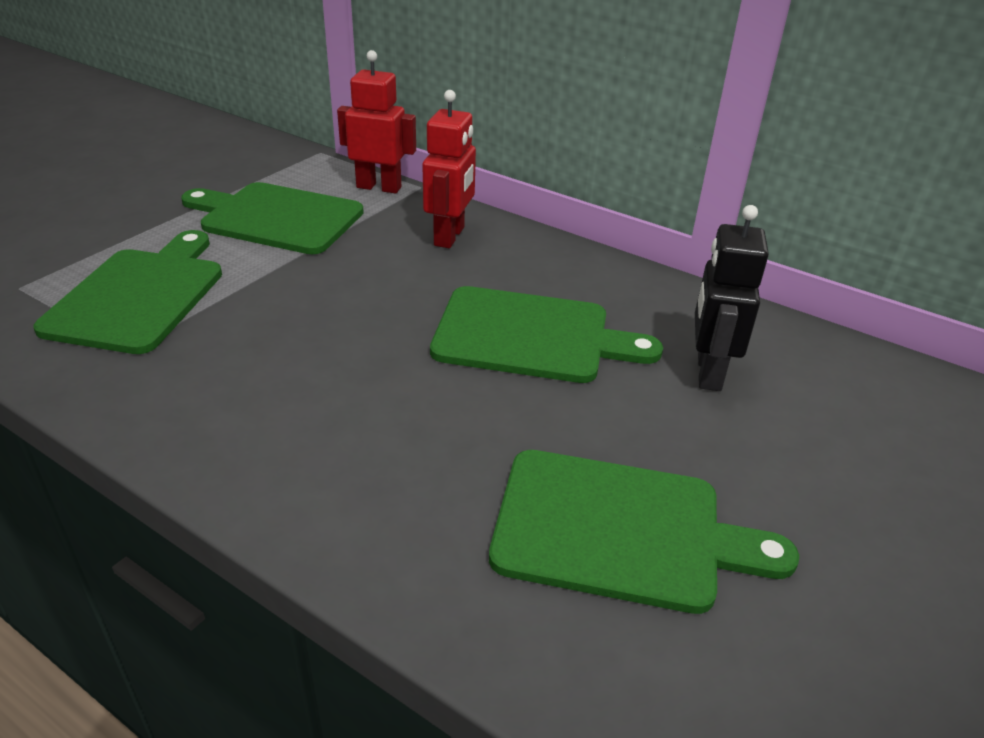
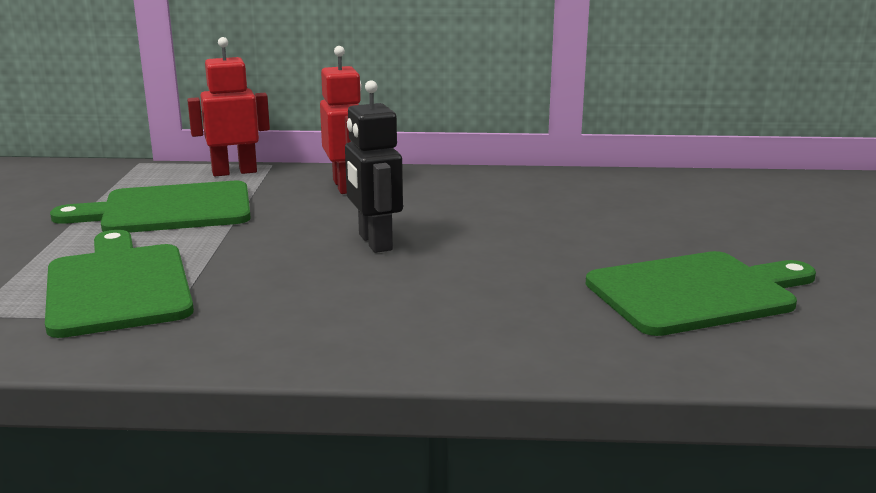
camera: 30 degrees left, 15 degrees down
green cutting board [430,286,663,383] -> none
black robot [695,205,769,391] -> black robot moved to [345,80,403,253]

